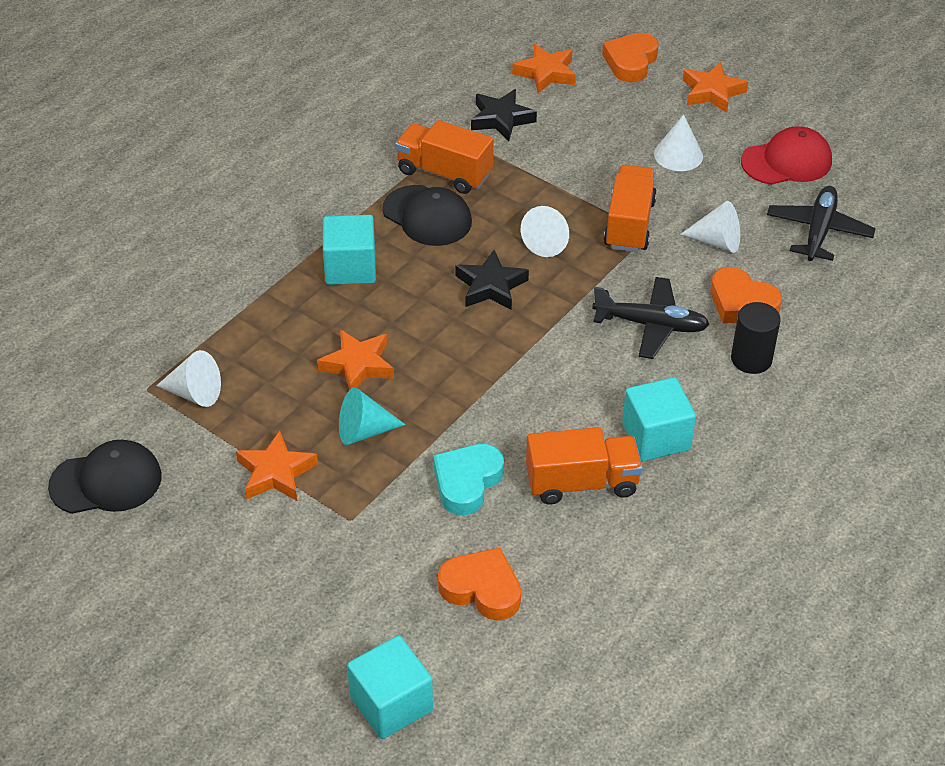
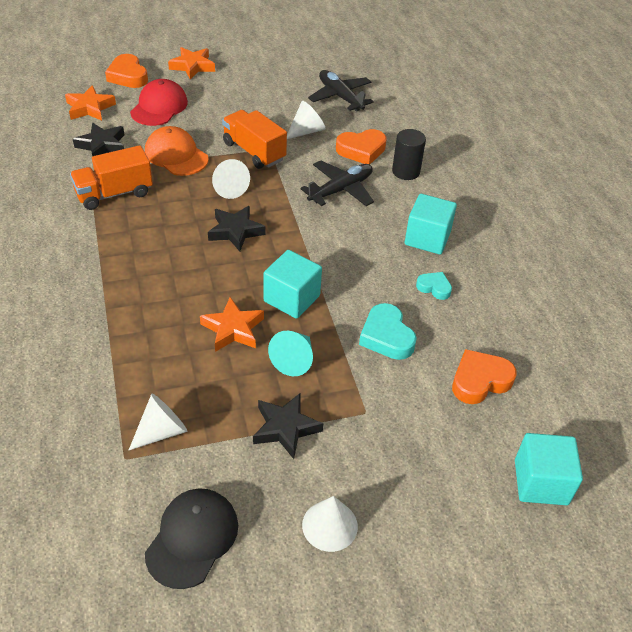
camera: 55 degrees left, 0 degrees up
orange star [236,431,318,501] -> black star [253,394,323,459]
turquoise cube [323,215,376,285] -> turquoise cube moved to [264,250,322,319]
black cap [382,185,472,246] -> none
orange truck [526,427,643,505] -> turquoise heart [416,272,452,300]
white cone [654,114,703,171] -> white cone moved to [302,496,358,552]
red cap [741,126,832,185] -> red cap moved to [130,79,188,126]
none -> orange cap [145,126,209,176]

